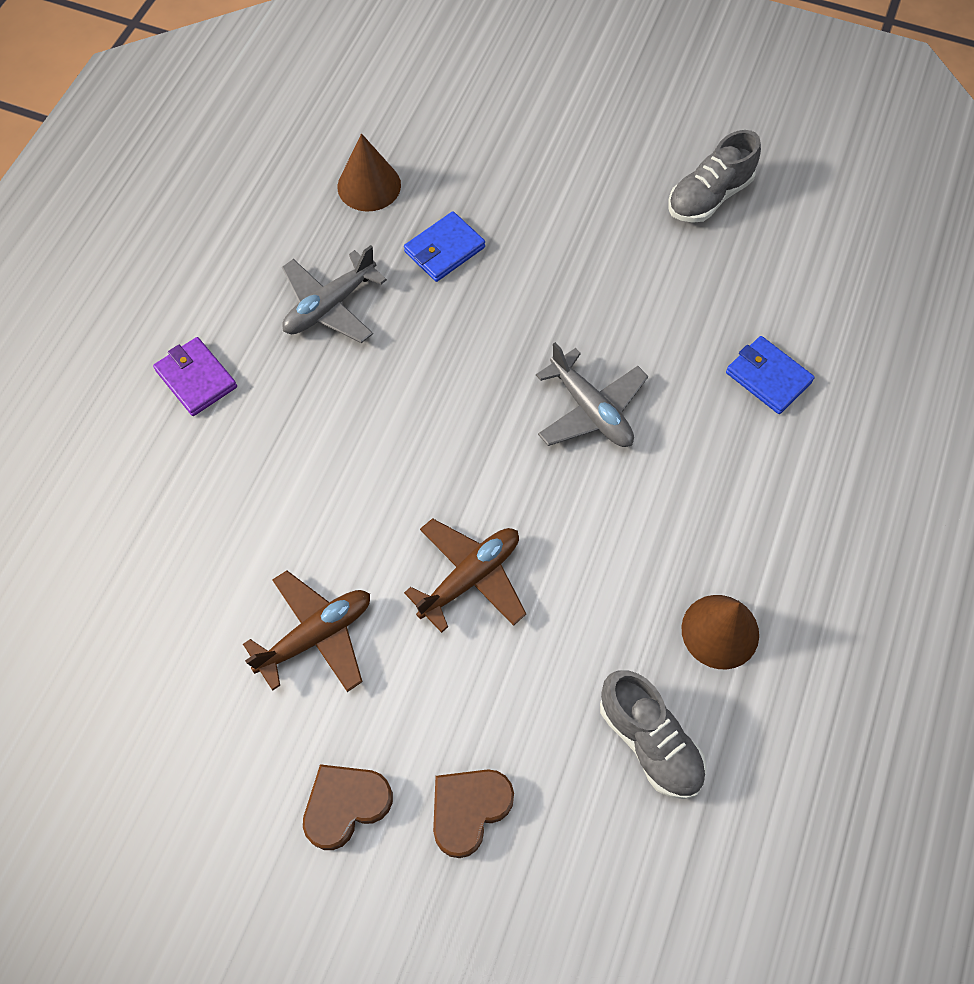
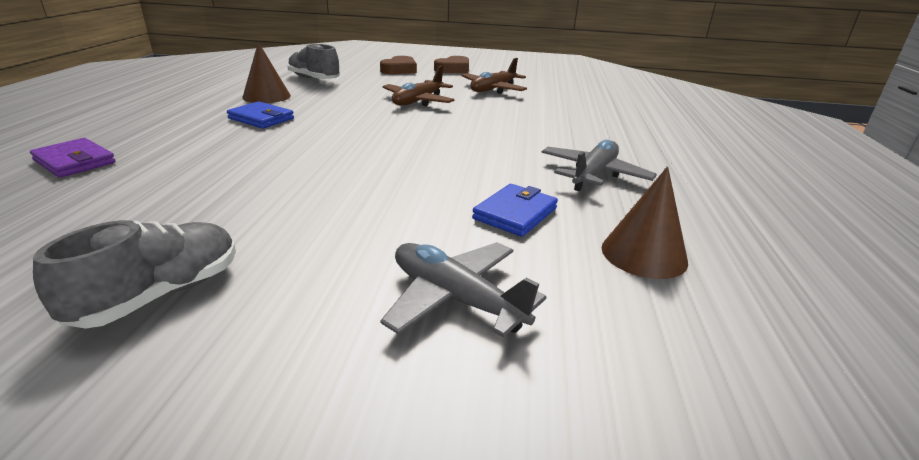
camera: 165 degrees right, 35 degrees down
purple wallet [153,337,237,416] -> purple wallet moved to [30,138,116,178]
grey plane [536,342,648,447] -> grey plane moved to [380,242,547,338]
blue wallet [726,336,815,414] -> blue wallet moved to [227,101,294,129]

